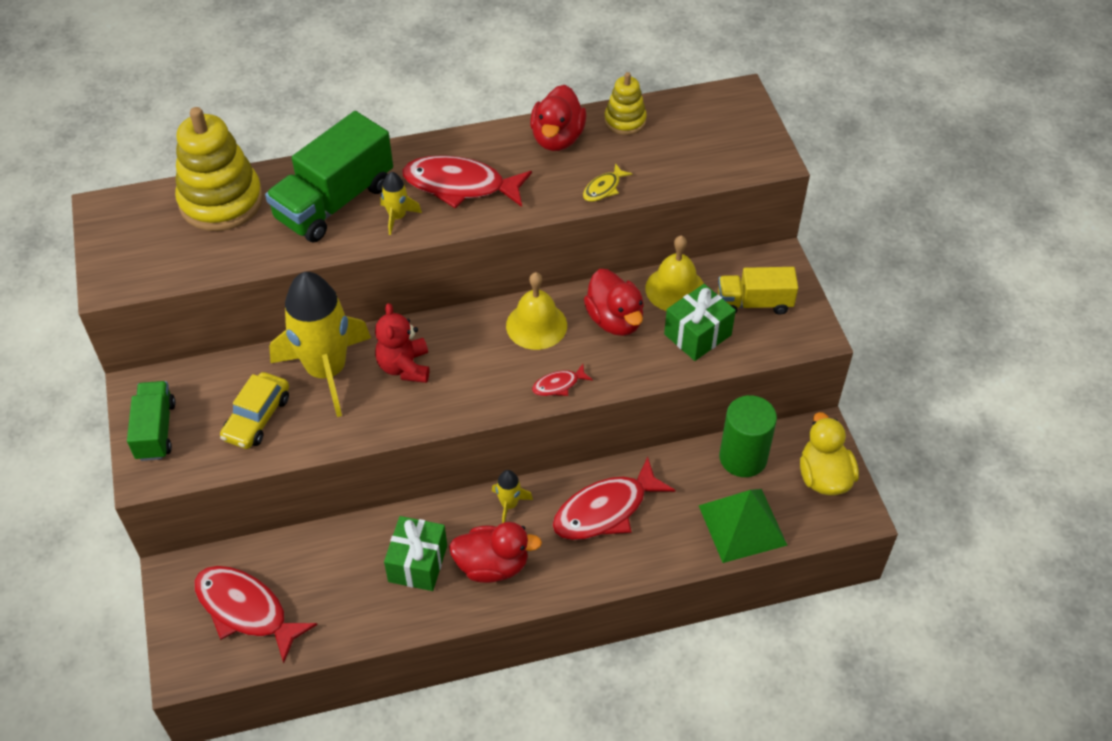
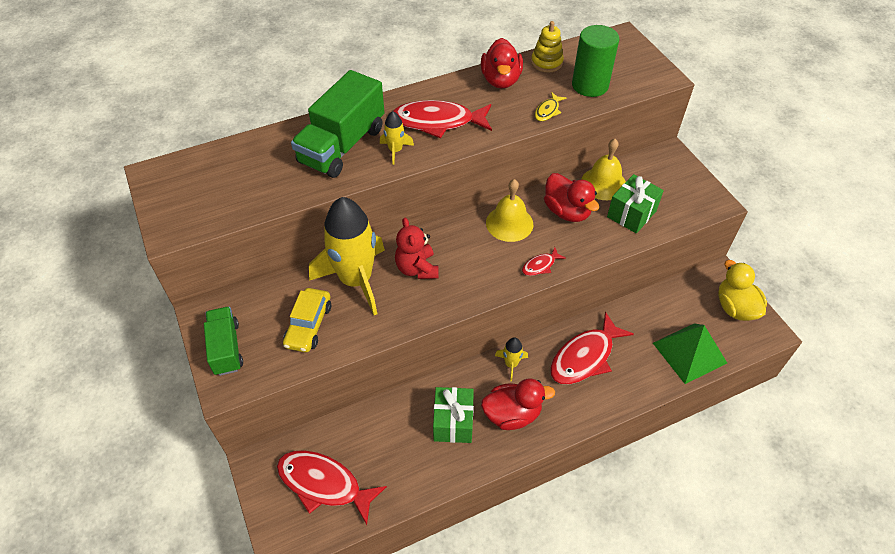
camera: 10 degrees left, 0 degrees up
yellow stacking toy [175,107,263,231] -> none
yellow truck [718,267,798,315] -> none
green cylinder [719,395,777,477] -> green cylinder moved to [572,25,619,97]

